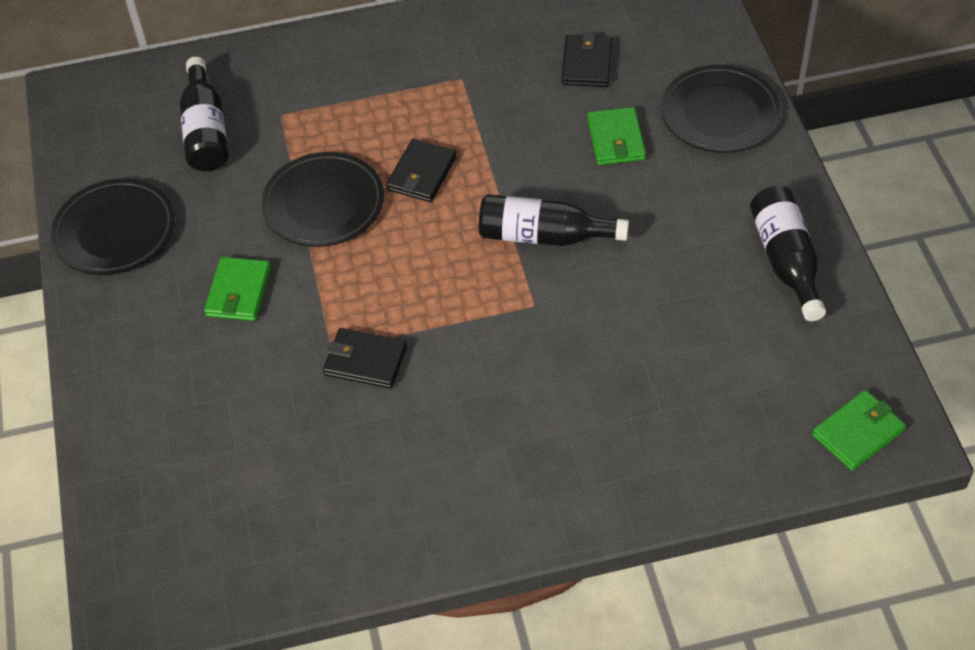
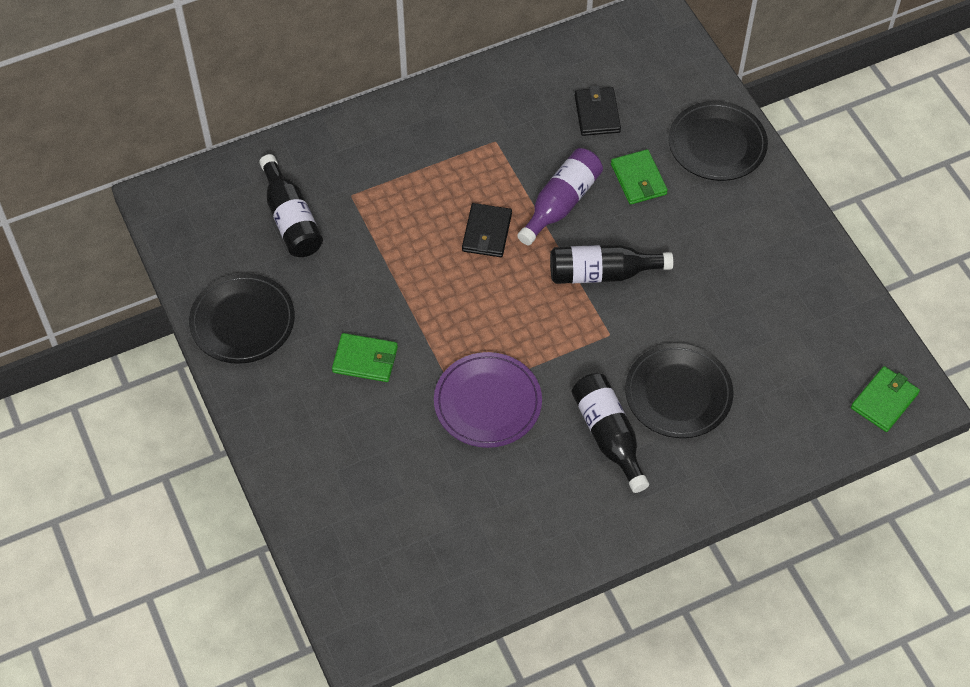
camera: 15 degrees left, 5 degrees up
green wallet [204,257,271,321] -> green wallet turned 75 degrees counterclockwise [332,333,398,382]
black plate [262,152,384,247] -> black plate moved to [625,343,734,438]
black wallet [323,328,407,389] -> purple plate [434,352,542,448]
black bottle [750,186,826,321] -> black bottle moved to [572,373,649,493]
none -> purple bottle [517,148,603,245]

